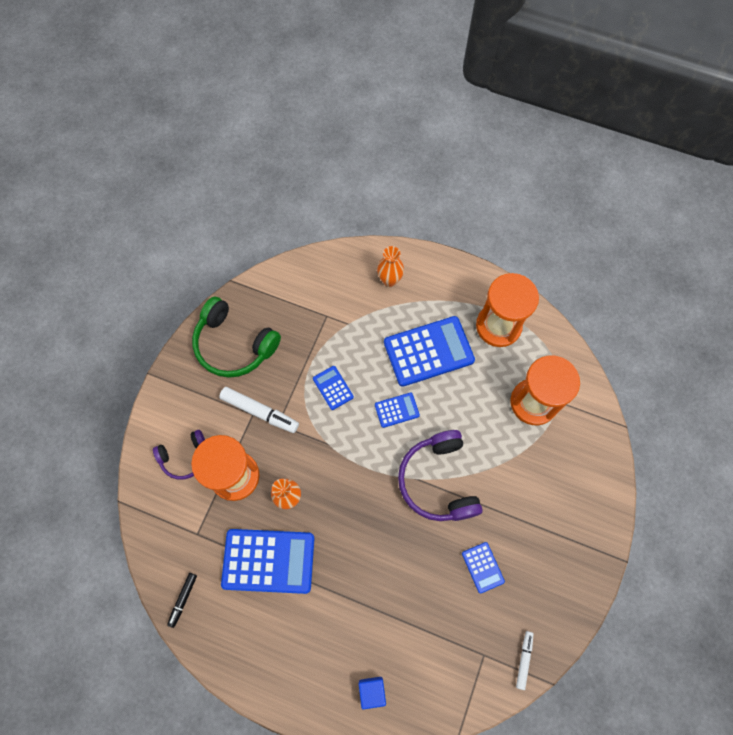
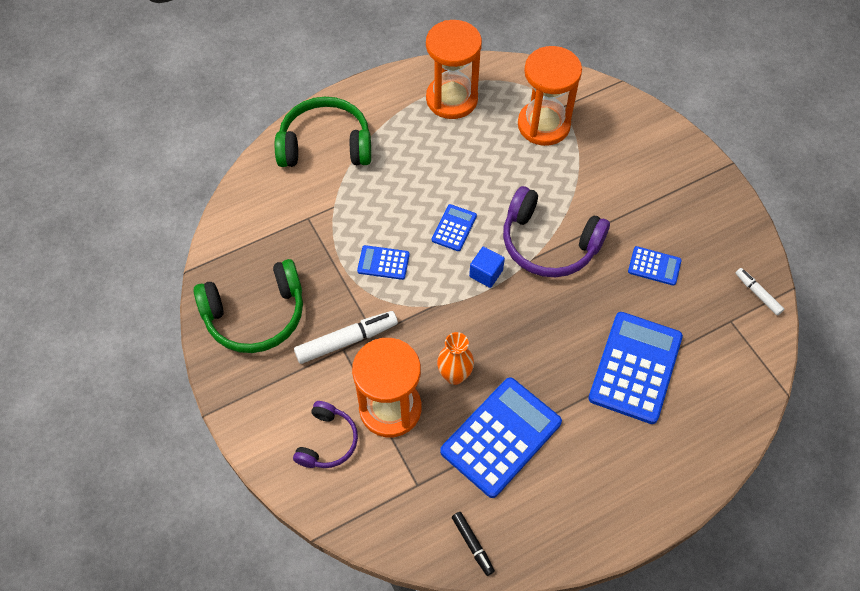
camera: 50 degrees left, 10 degrees down
blue cube [359,677,386,710] -> blue cube moved to [469,247,505,288]
orange vase [377,246,404,287] -> green headphones [275,97,371,167]
blue calculator [384,316,475,387] -> blue calculator moved to [588,312,683,424]

